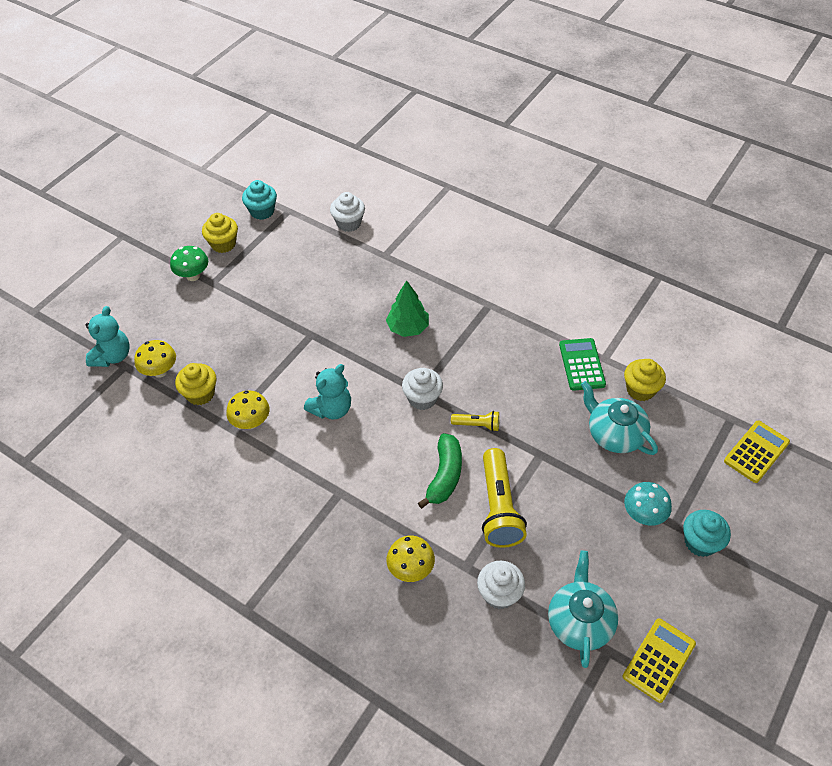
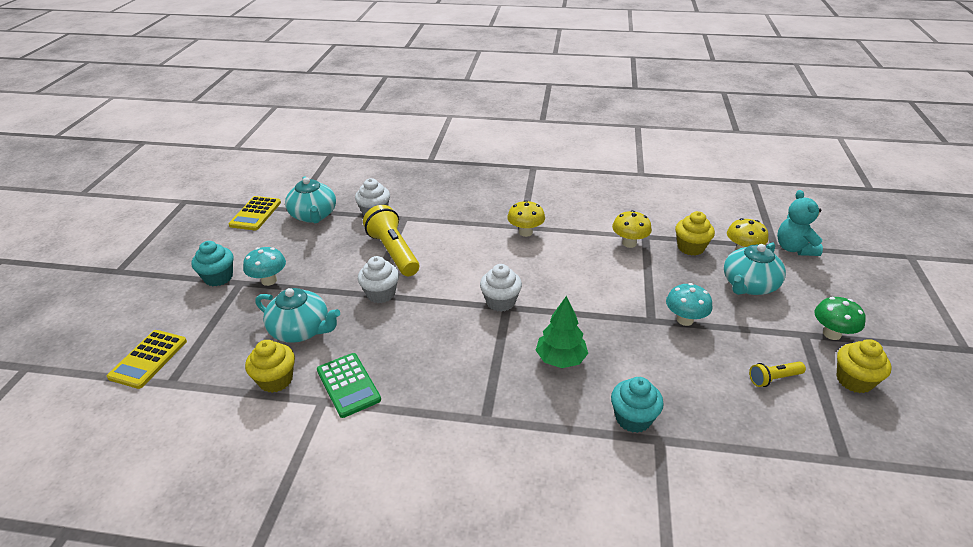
camera: 155 degrees right, 15 degrees down
turquoise cupcake [242,180,277,220] -> turquoise cupcake moved to [611,377,664,433]
turquoise teddy bear [304,364,351,420] -> none
white cupcake [330,192,365,232] -> white cupcake moved to [358,256,399,303]
yellow mushroom [387,536,435,582] -> yellow mushroom moved to [507,200,545,237]
green banana [418,433,462,509] -> none
yellow flashlight [451,411,499,431] -> yellow flashlight moved to [749,362,806,387]
none -> turquoise mushroom [666,283,713,326]
none -> turquoise teapot [724,242,786,295]

